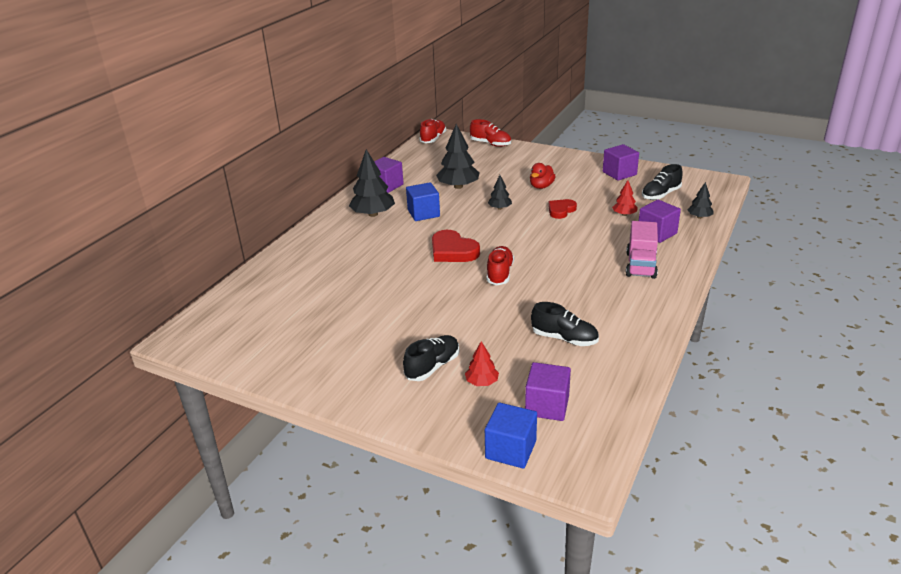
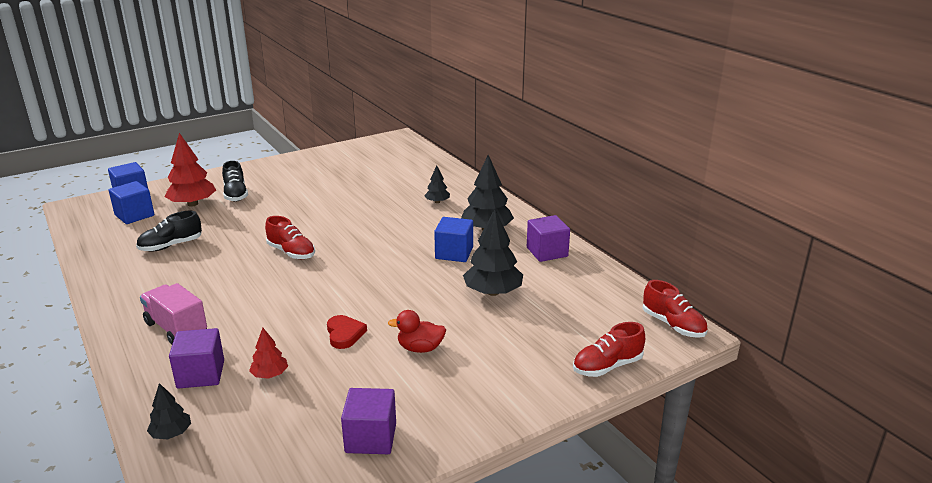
camera: 120 degrees right, 5 degrees down
red heart [432,230,480,262] -> none
red tree [465,341,499,386] -> red tree [164,133,216,207], size x1.88
black tree [488,175,512,210] -> black tree moved to [424,166,450,203]
purple cube [525,362,571,421] -> blue cube [109,181,154,224]
red duck [530,163,556,189] -> red duck turned 60 degrees counterclockwise [388,310,446,353]
black shoe [642,164,683,200] -> none

